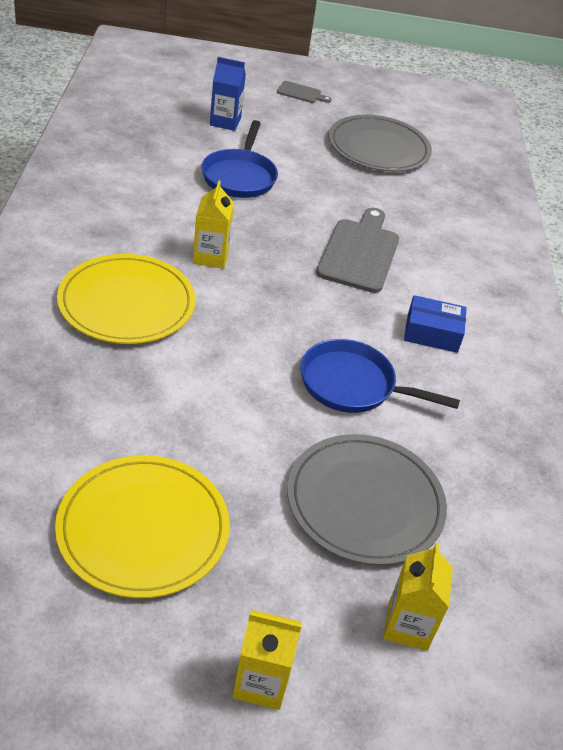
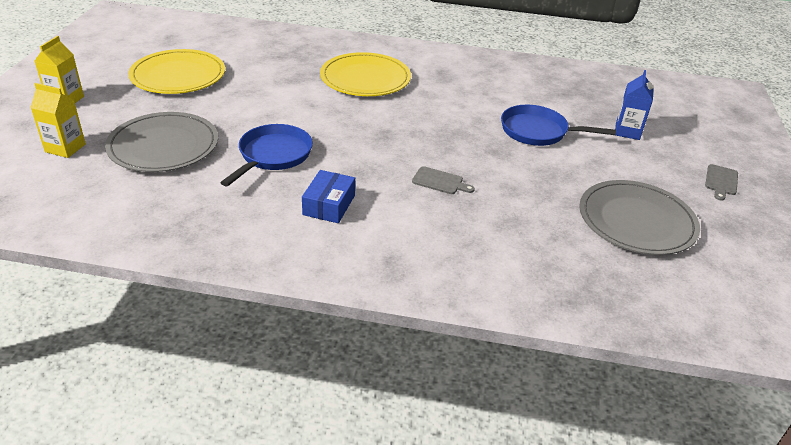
camera: 100 degrees right, 5 degrees down
yellow carton [193,180,234,269] -> none
grey cutting board [316,208,399,293] -> grey cutting board [412,166,475,194], size x0.50

